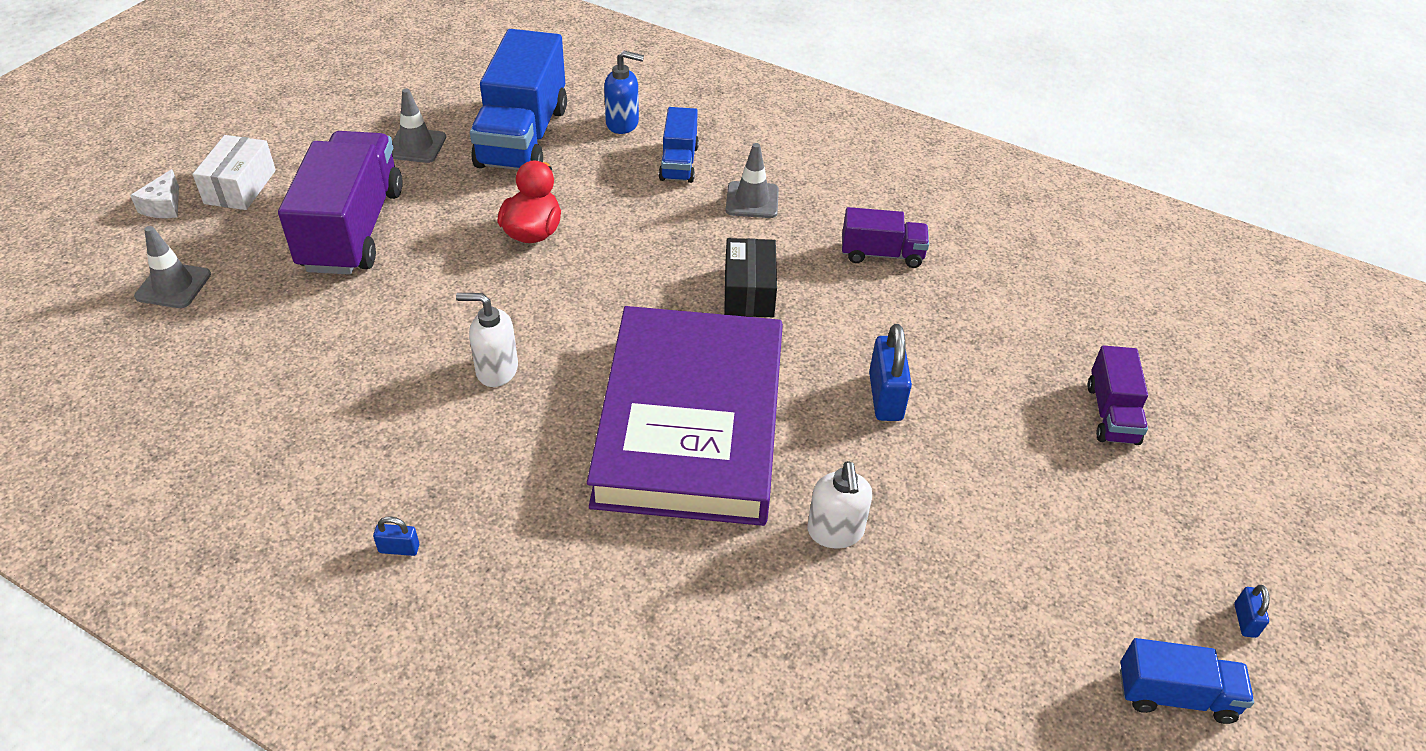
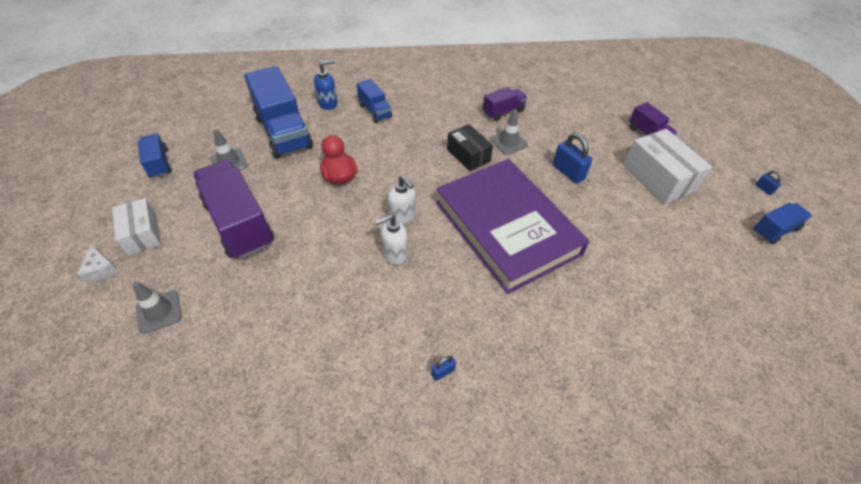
camera: 35 degrees left, 5 degrees up
grey traffic cone [726,143,779,218] -> grey traffic cone moved to [490,110,528,155]
white soap dispenser [807,461,872,548] -> white soap dispenser moved to [388,175,416,224]
none -> blue truck [138,133,172,178]
none -> white box [623,129,712,205]

